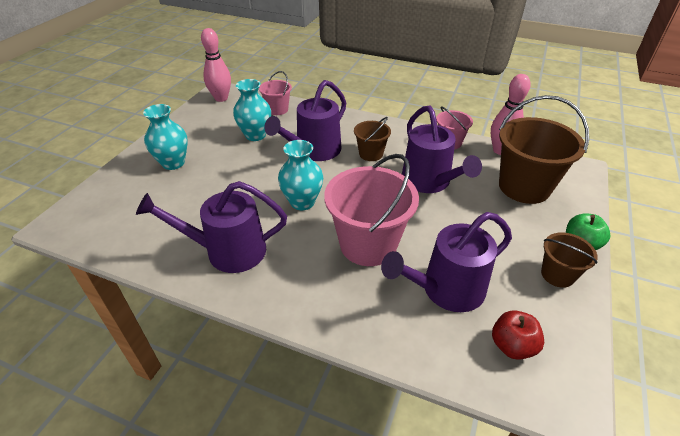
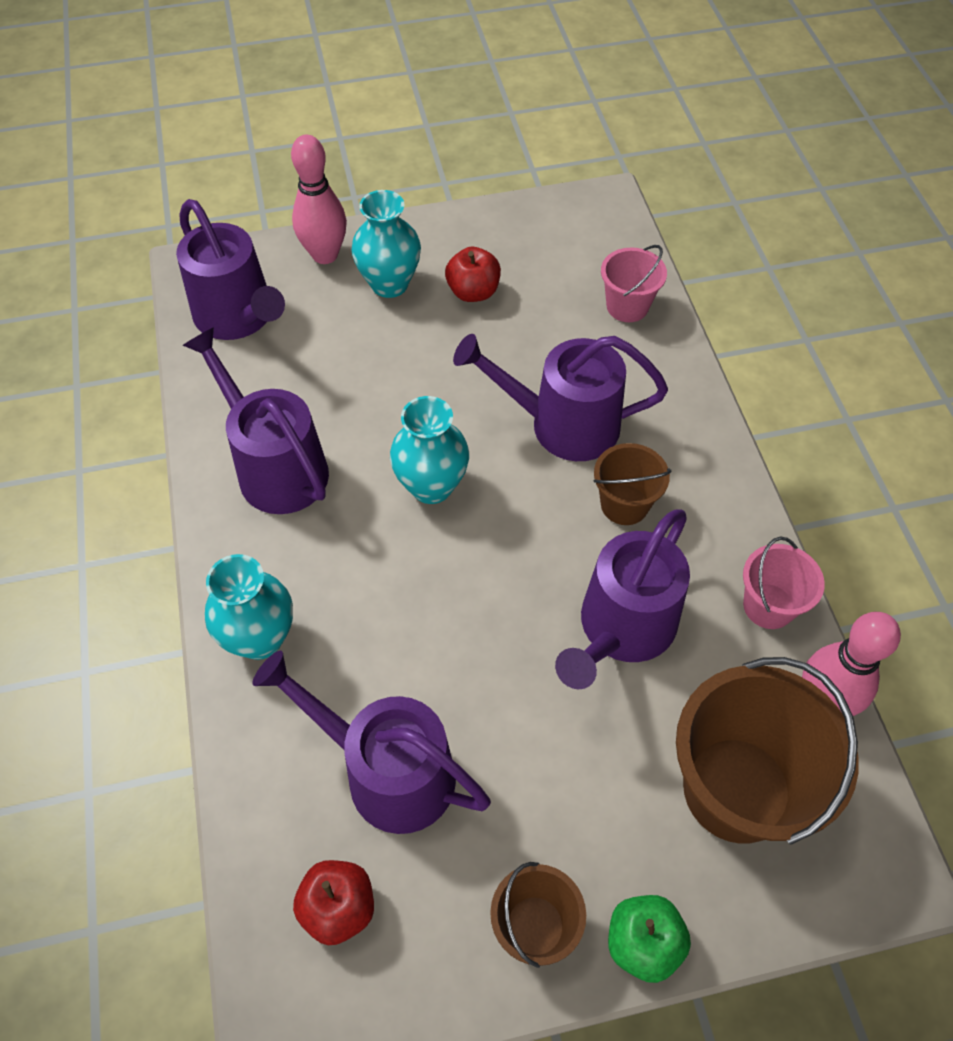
camera: 55 degrees right, 15 degrees up
pink bowling pin [201,28,231,102] -> pink bowling pin moved to [291,135,347,264]
turquoise vase [233,79,271,141] -> turquoise vase moved to [205,554,293,660]
pink bucket [324,154,419,266] -> none
none -> purple watering can [176,199,285,340]
none -> red apple [445,247,501,302]

